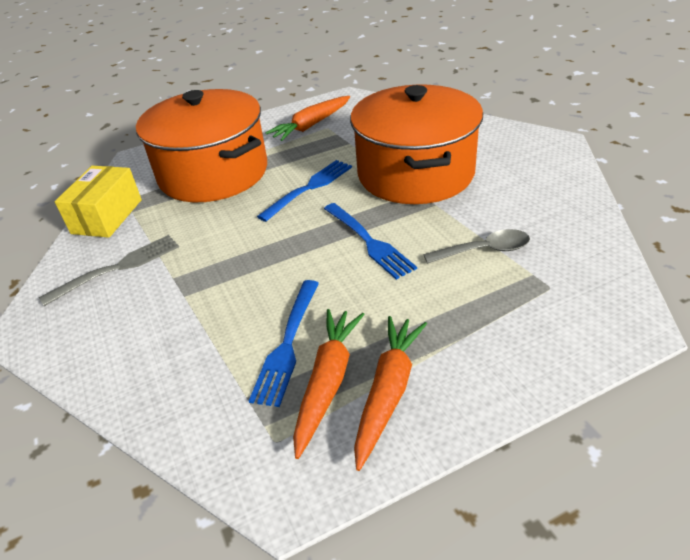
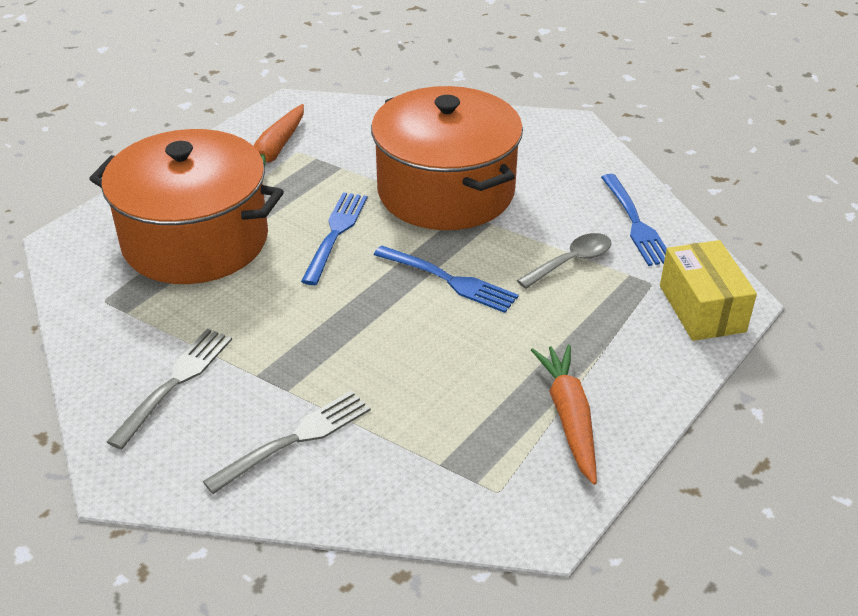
camera: 30 degrees left, 0 degrees up
yellow box [55,166,142,238] -> yellow box moved to [660,240,757,341]
blue fork [249,280,319,407] -> blue fork moved to [601,174,667,266]
orange carrot [293,309,365,459] -> none
none -> grey fork [203,390,371,494]

